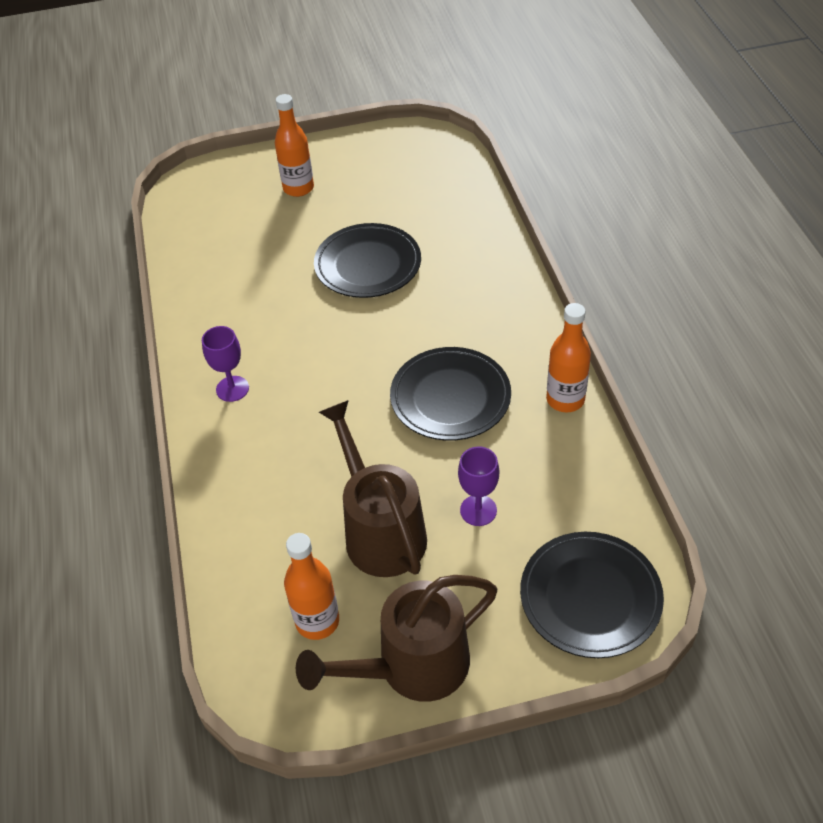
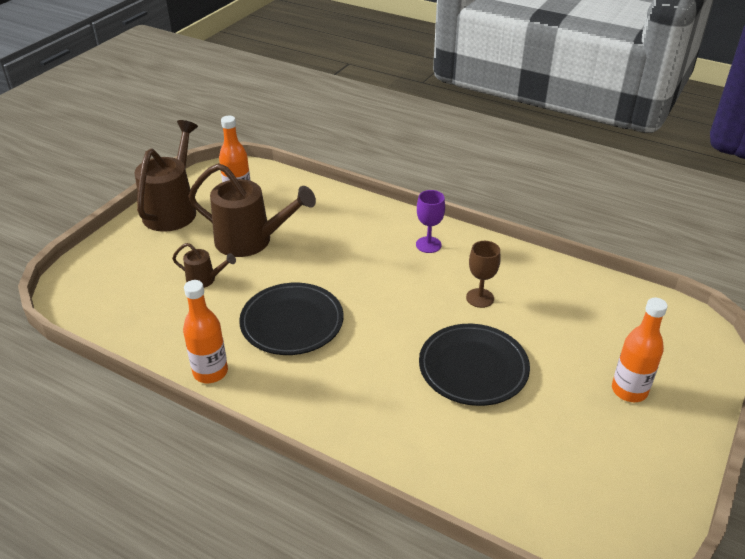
camera: 130 degrees right, 10 degrees down
purple goblet [458,446,499,526] -> brown watering can [172,243,236,288]
black plate [520,532,664,658] -> none
none -> brown goblet [466,241,500,308]

